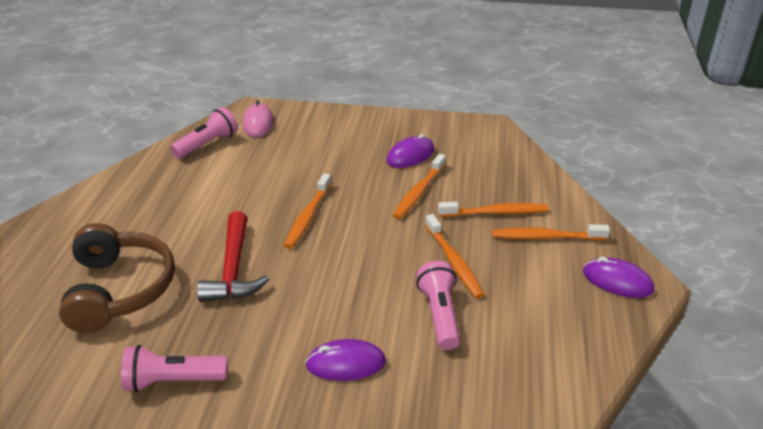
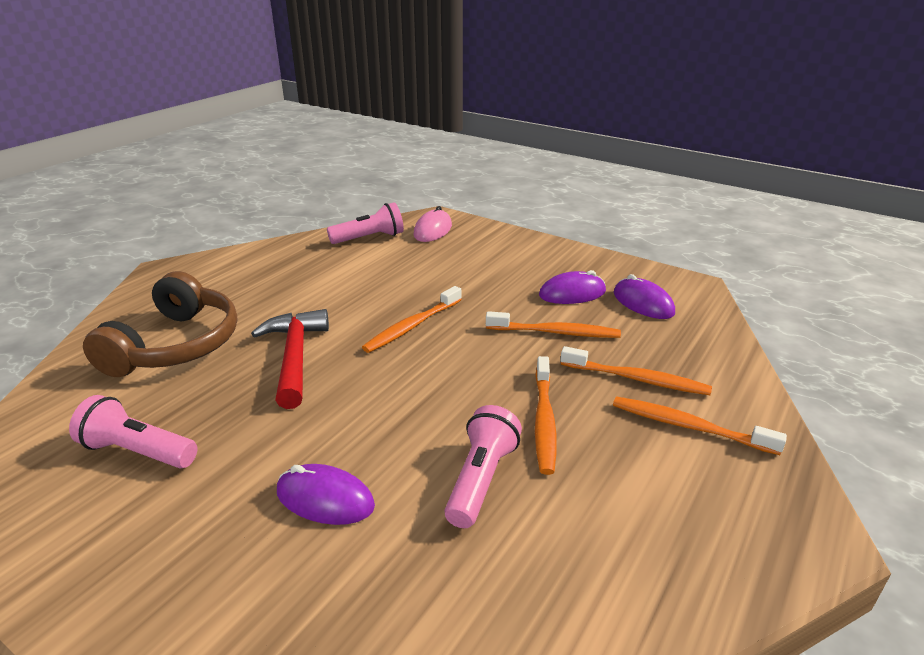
camera: 25 degrees right, 5 degrees down
red hammer [197,211,269,302] -> red hammer turned 150 degrees clockwise [251,309,329,409]
orange toothbrush [393,154,446,219] -> orange toothbrush turned 135 degrees counterclockwise [486,311,621,338]
purple mouse [583,257,654,298] -> purple mouse moved to [614,274,675,319]

